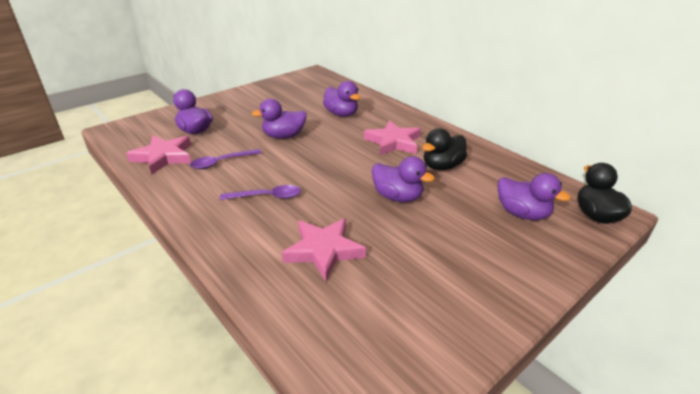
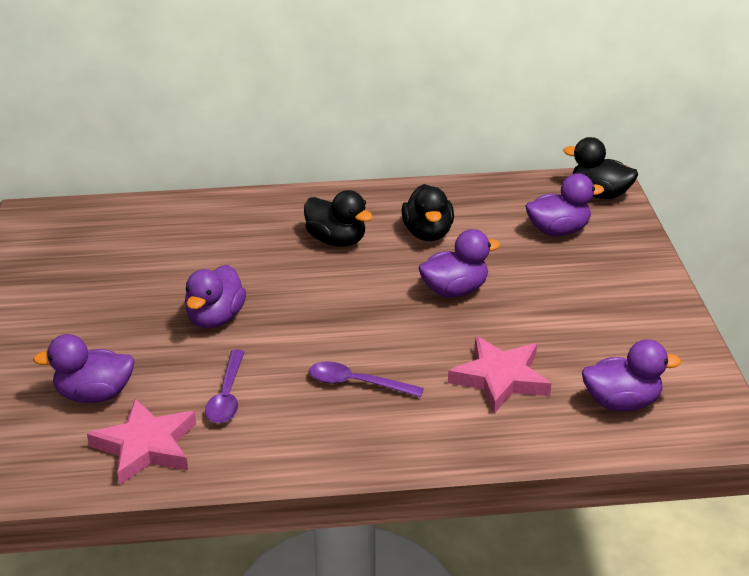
camera: 55 degrees left, 0 degrees up
purple spoon [220,185,301,200] -> purple spoon turned 105 degrees counterclockwise [309,361,424,397]
purple duck [323,81,361,117] -> purple duck moved to [582,339,681,411]
pink star [364,120,421,155] -> black duck [304,190,373,247]

